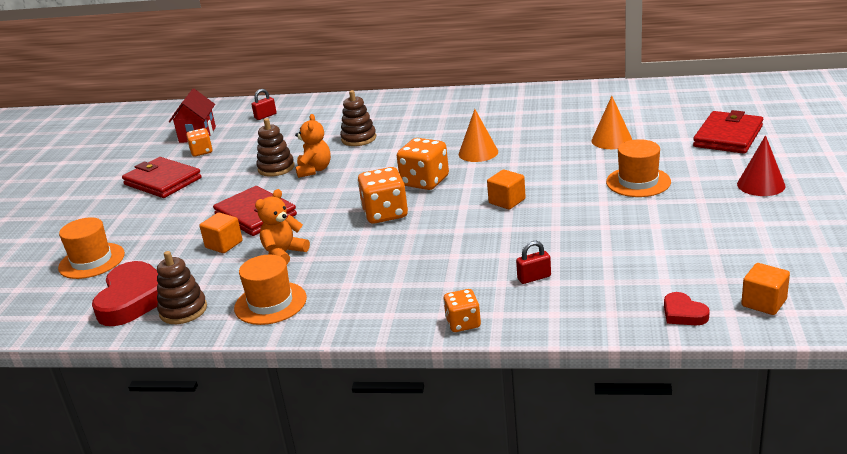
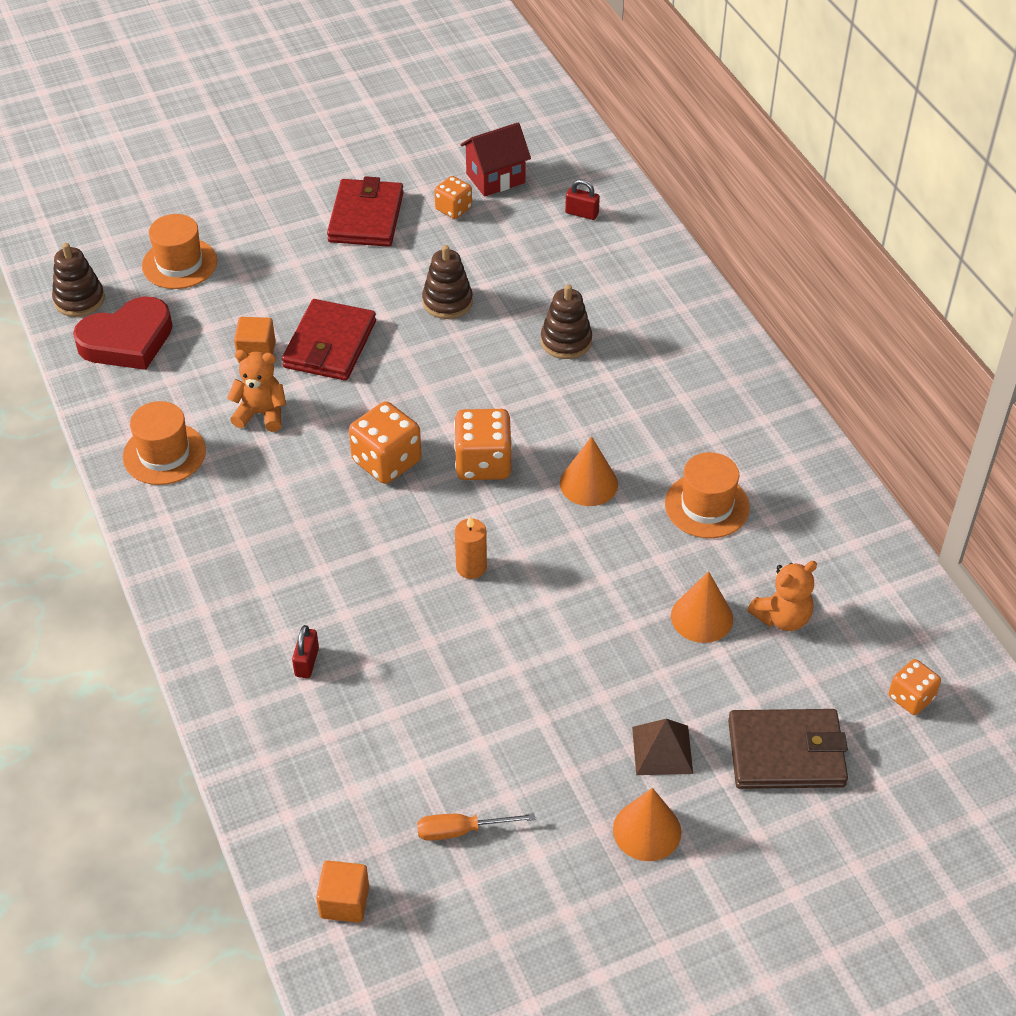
camera: 55 degrees right, 20 degrees up
brown stacking toy [157,251,207,324] -> brown stacking toy moved to [52,243,105,317]
orange teddy bear [295,114,331,178] -> orange teddy bear moved to [747,561,817,631]
orange dice [443,289,481,332] -> orange dice moved to [889,659,941,715]
orange cube [487,170,526,209] -> orange candle [455,516,487,579]
red padlock [516,241,551,284] -> red padlock turned 60 degrees clockwise [292,625,319,678]
orange hat [606,139,671,197] -> orange hat moved to [665,452,750,538]
red heart [664,292,710,325] -> none
red wallet [693,110,763,154] -> brown wallet [728,709,848,789]
red cone [737,135,785,196] -> orange cone [613,788,681,861]
none -> orange screwdriver [417,813,535,841]
none -> brown pyramid [632,719,693,775]

